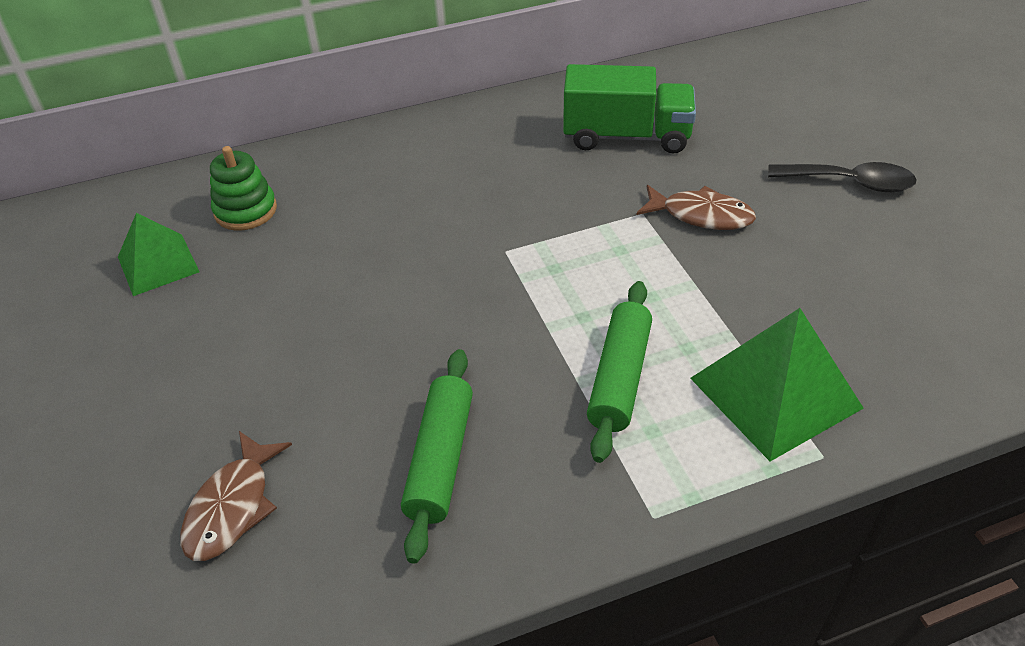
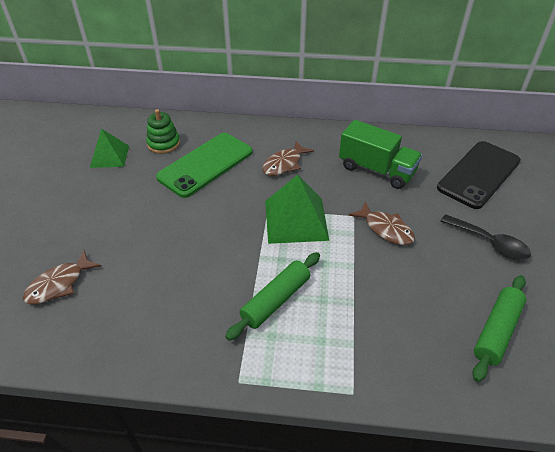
camera: 25 degrees right, 0 degrees up
green rolling pin [401,349,473,563] -> green rolling pin moved to [472,275,526,382]
green pyramid [690,308,864,461] -> green pyramid moved to [265,175,329,244]
none -> green phone [156,133,252,198]
none -> brown fish [262,141,314,176]
none -> black phone [437,141,521,209]

